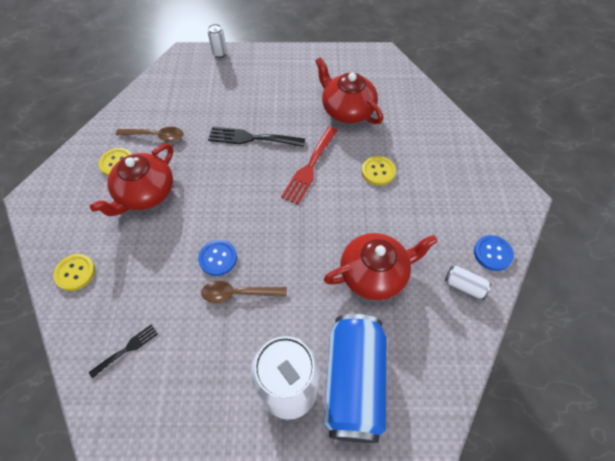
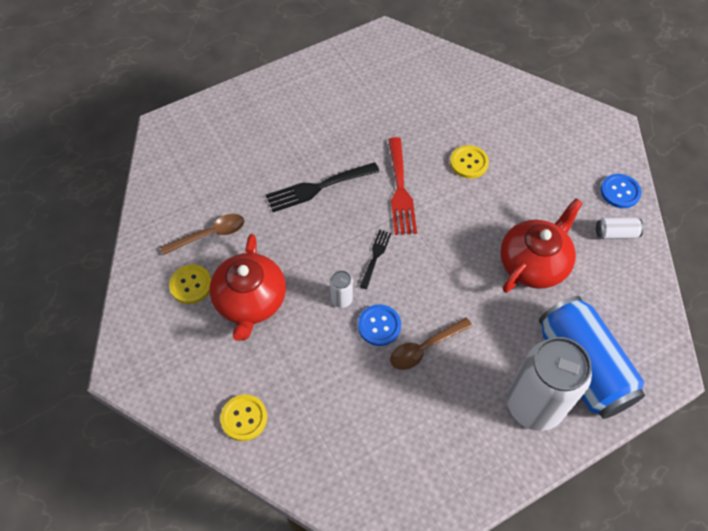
camera: 30 degrees left, 0 degrees up
black fork [89,324,158,379] -> black fork moved to [359,230,391,289]
white can [208,24,227,58] -> white can moved to [330,271,353,308]
red teapot [315,57,383,124] -> none

